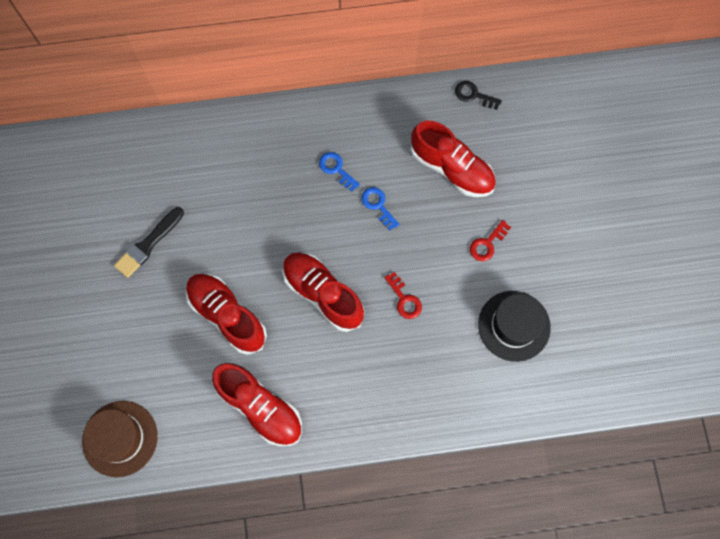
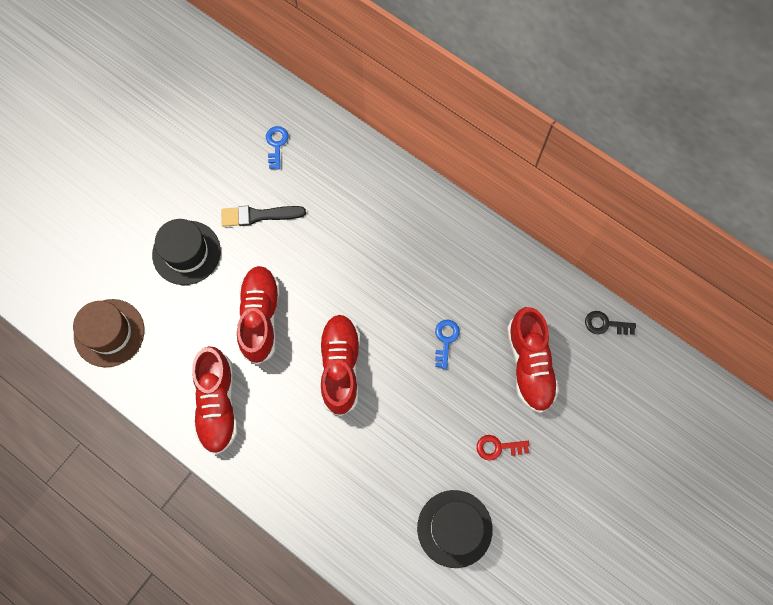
camera: 45 degrees right, 0 degrees up
blue key [319,152,360,192] -> blue key moved to [266,126,288,170]
red key [384,272,422,319] -> none
black key [455,81,502,110] -> black key turned 60 degrees counterclockwise [585,311,636,335]
none -> black hat [152,219,221,285]

